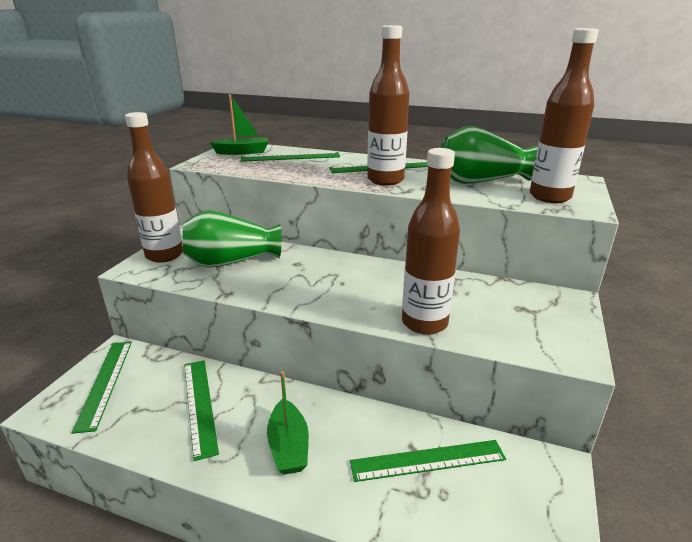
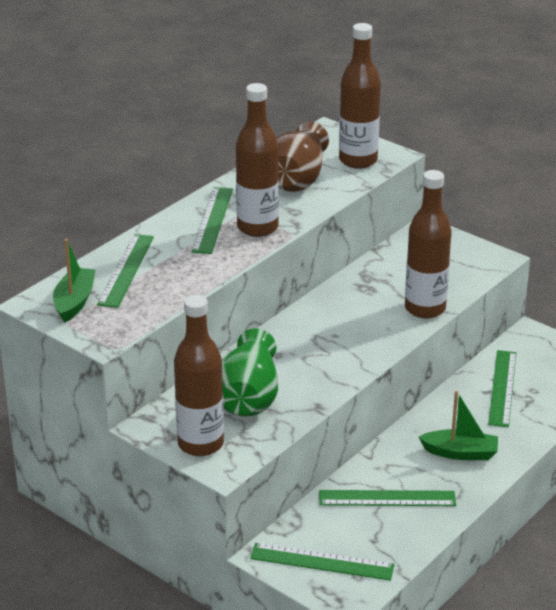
camera: 70 degrees left, 5 degrees up
green vase [441,126,538,184] -> brown vase [276,122,329,192]

